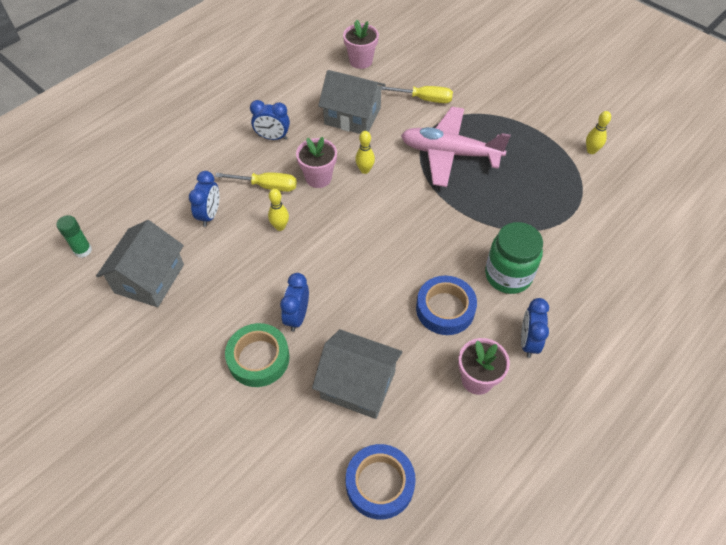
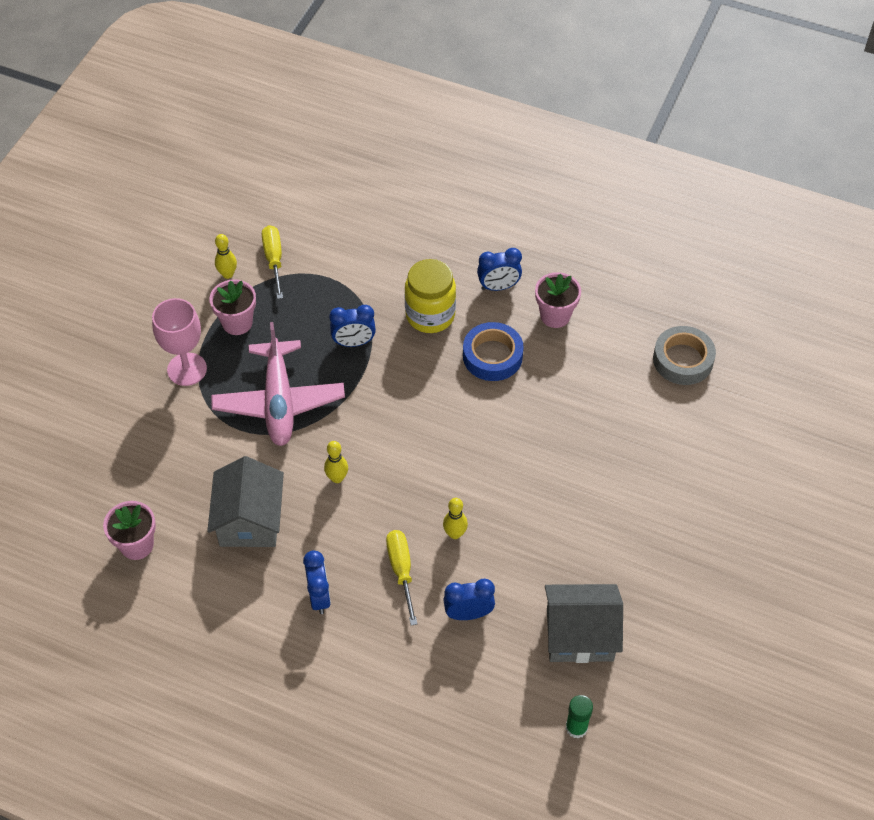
camera: 110 degrees left, 0 degrees up
green tape [225,323,290,387] -> none
blue clock [280,273,309,332] -> blue clock moved to [329,305,376,347]
pink flower pot [296,137,337,188] -> pink flower pot moved to [209,279,256,335]
grey house [312,329,403,419] -> none
blue tape [346,444,416,519] -> grey tape [653,326,716,385]
yellow screwdriver [381,86,453,103] -> yellow screwdriver moved to [262,225,283,299]
green jar [485,222,543,294] -> yellow jar [405,259,456,333]
none -> pink goblet [152,298,207,386]

